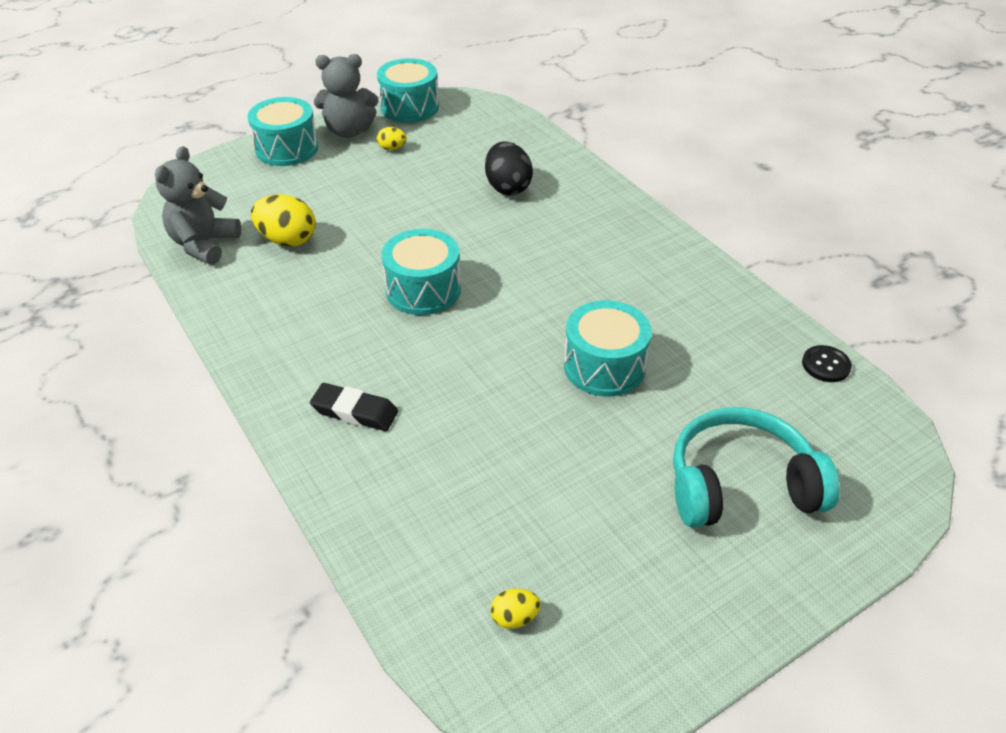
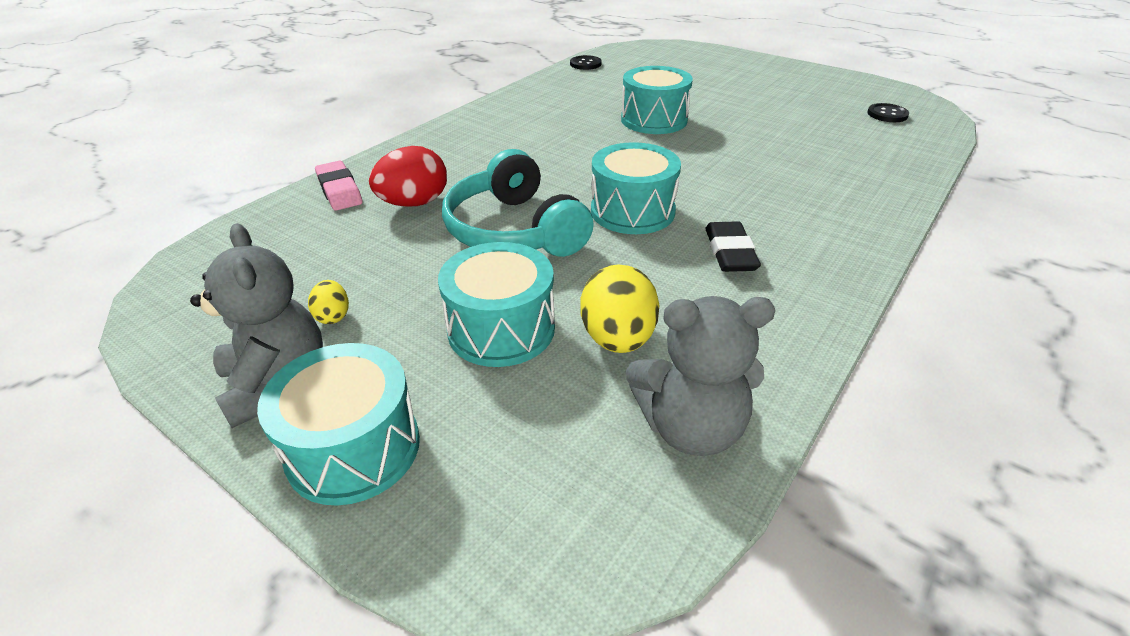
camera: 110 degrees left, 5 degrees down
black eraser [310,383,398,431] -> black eraser moved to [706,221,761,272]
turquoise drum [377,58,439,123] -> turquoise drum moved to [438,242,555,367]
black egg [485,141,533,195] -> red egg [369,146,447,207]
yellow egg [490,589,541,629] -> black button [867,103,909,122]
turquoise headphones [673,407,840,528] -> turquoise headphones moved to [442,149,594,257]
none -> pink eraser [315,161,363,211]

